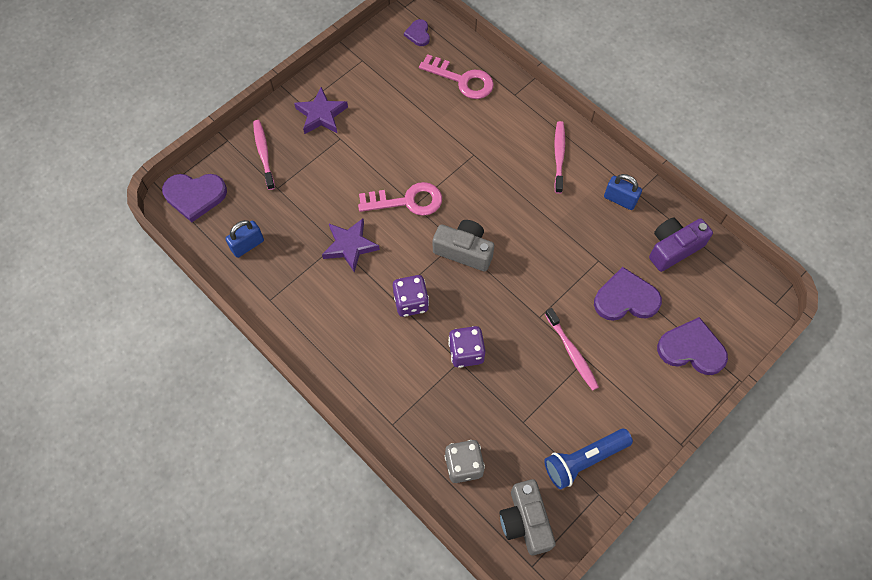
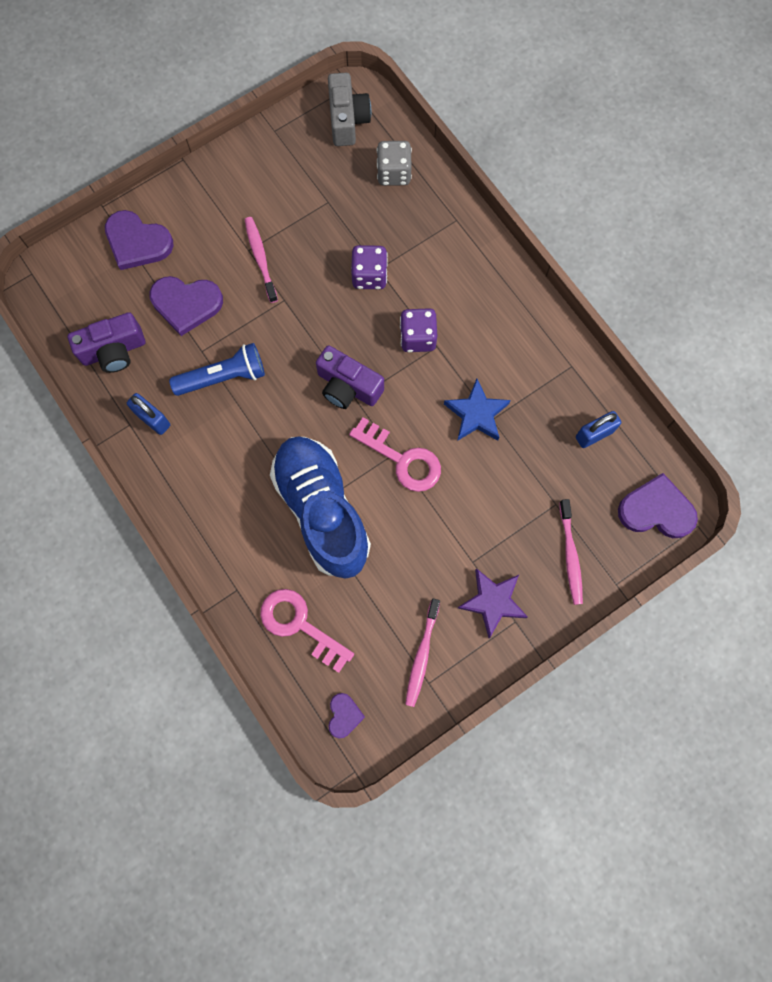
camera: 170 degrees left, 10 degrees up
purple star [322,218,380,272] -> blue star [444,379,511,441]
pink key [358,182,442,216] -> pink key turned 150 degrees counterclockwise [349,417,441,492]
grey camera [433,220,494,271] -> purple camera [316,345,384,409]
blue flashlight [544,429,633,489] -> blue flashlight moved to [169,343,265,396]
pink toothbrush [554,121,565,194] -> pink toothbrush moved to [405,599,440,707]
none -> blue shoe [270,436,371,579]

